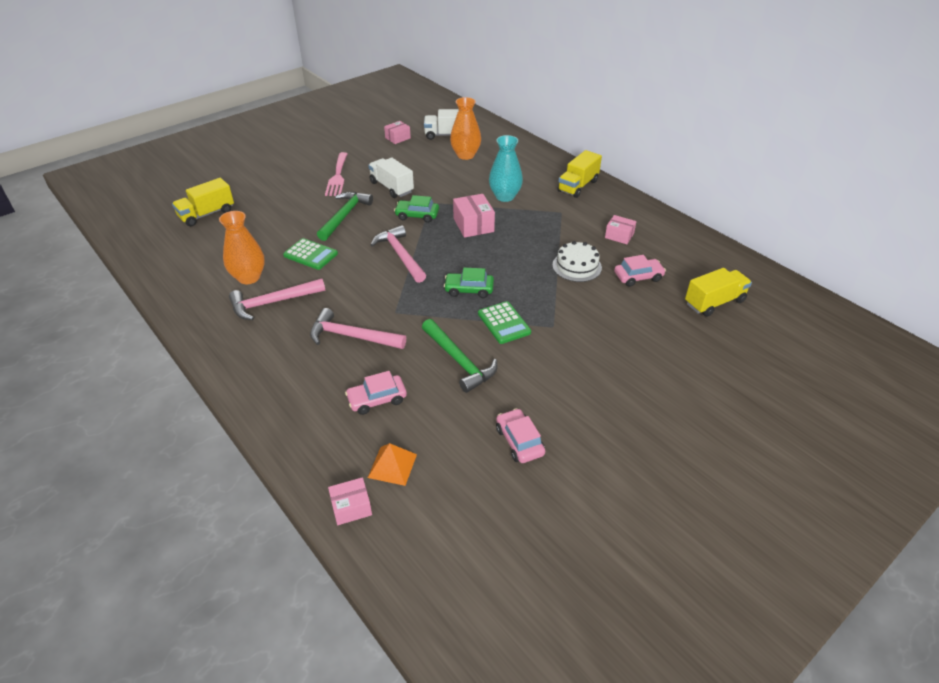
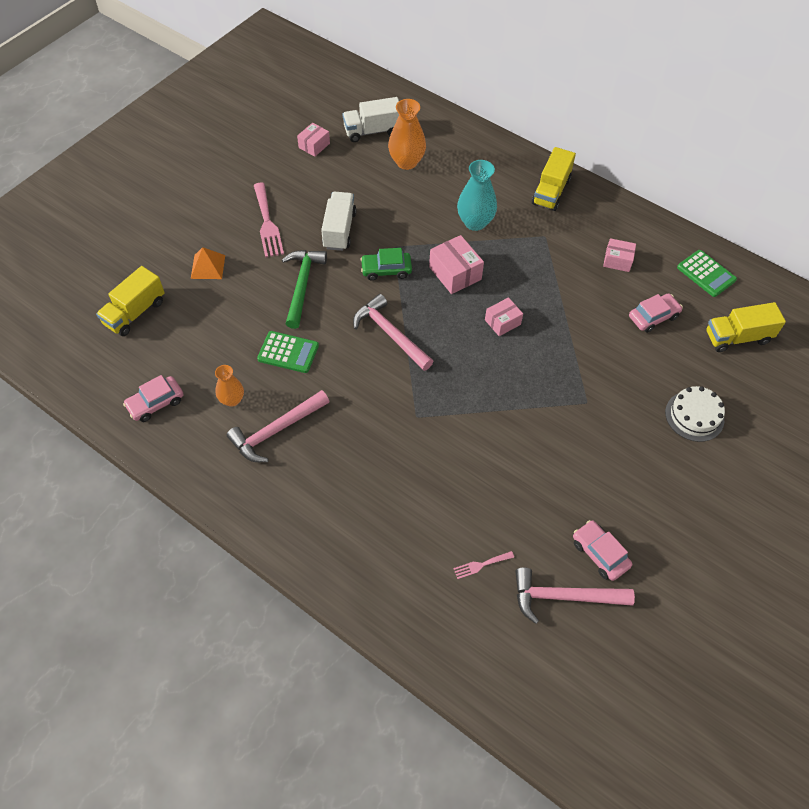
camera: 15 degrees left, 15 degrees up
orange vase [219,211,265,284] -> orange vase [215,365,244,407], size x0.61
pink hammer [310,308,406,349] -> pink hammer moved to [515,567,635,624]
pink box [328,477,372,525] -> pink box moved to [485,297,523,336]
pink car [345,371,407,415] -> pink car moved to [123,375,183,422]
white truck [368,158,414,198] -> white truck turned 60 degrees clockwise [321,192,356,251]
orange pyramid [368,443,417,486] -> orange pyramid moved to [191,247,225,279]
green hammer [422,319,497,393] -> none
green car [444,268,494,298] -> none
green calculator [478,301,531,344] -> green calculator moved to [677,250,737,297]
white cake [552,241,602,282] -> white cake moved to [665,386,725,442]
yellow truck [685,268,752,316] -> yellow truck turned 150 degrees counterclockwise [706,302,786,352]
none -> pink fork [453,551,514,579]

